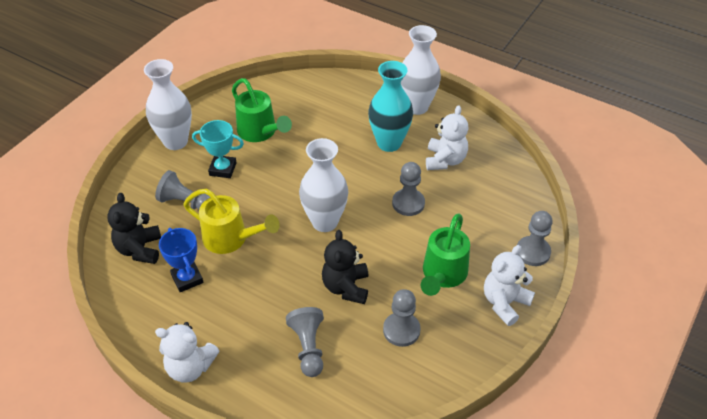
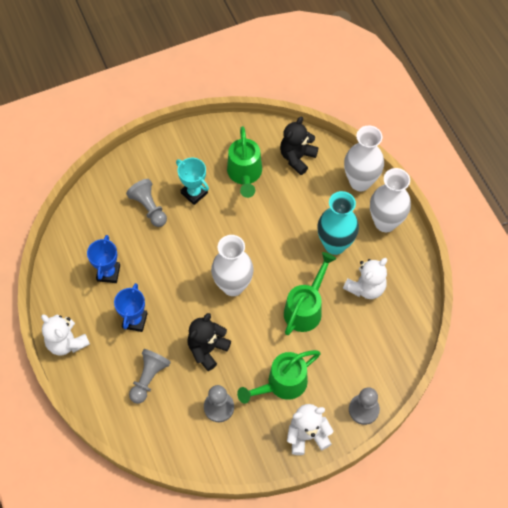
camera: 35 degrees right, 15 degrees up
black teddy bear [107,193,161,264] -> black teddy bear moved to [280,116,318,175]
white vase [144,59,192,150] -> white vase moved to [344,125,384,191]
yellow watering can [184,189,280,254] -> none
grey pawn [392,162,425,216] -> green watering can [284,252,336,335]
none -> blue trophy [114,283,148,332]

